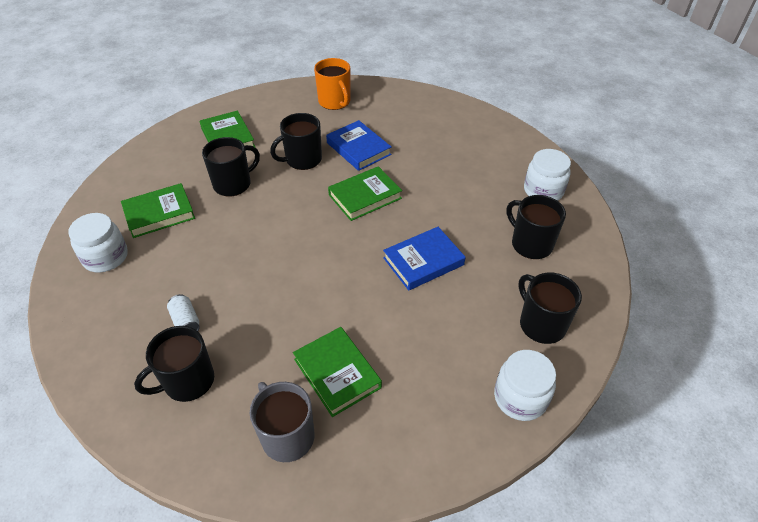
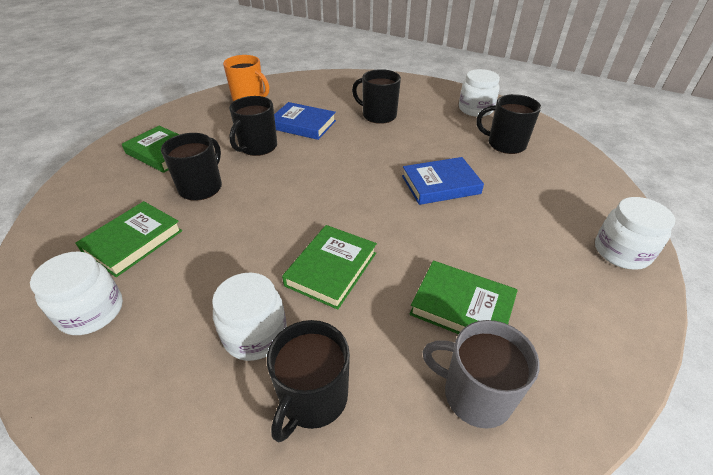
camera: 30 degrees left, 5 degrees down
white can [167,294,200,331] -> white jar [212,273,287,361]
green book [328,166,402,221] -> green book moved to [282,225,377,310]
blue book [383,227,465,290] -> blue book turned 45 degrees clockwise [402,157,484,205]
black mug [518,273,582,344] -> black mug moved to [352,69,401,124]

